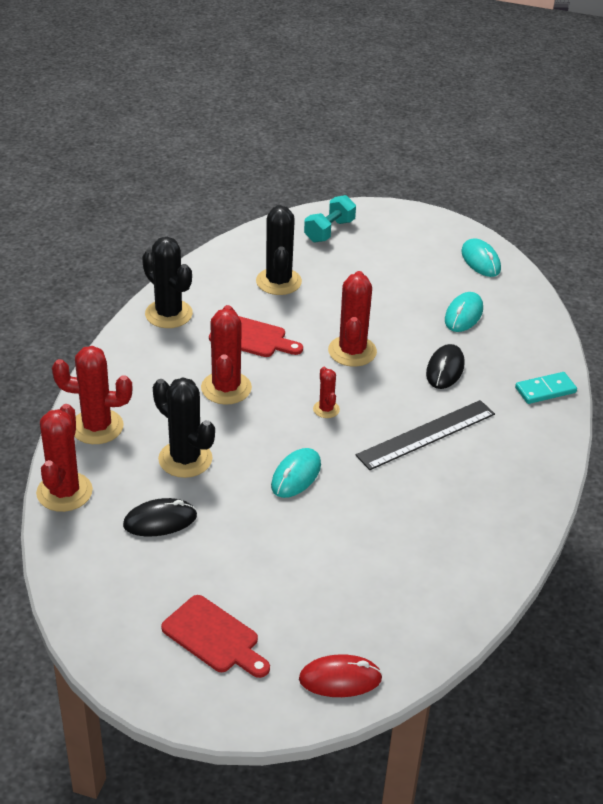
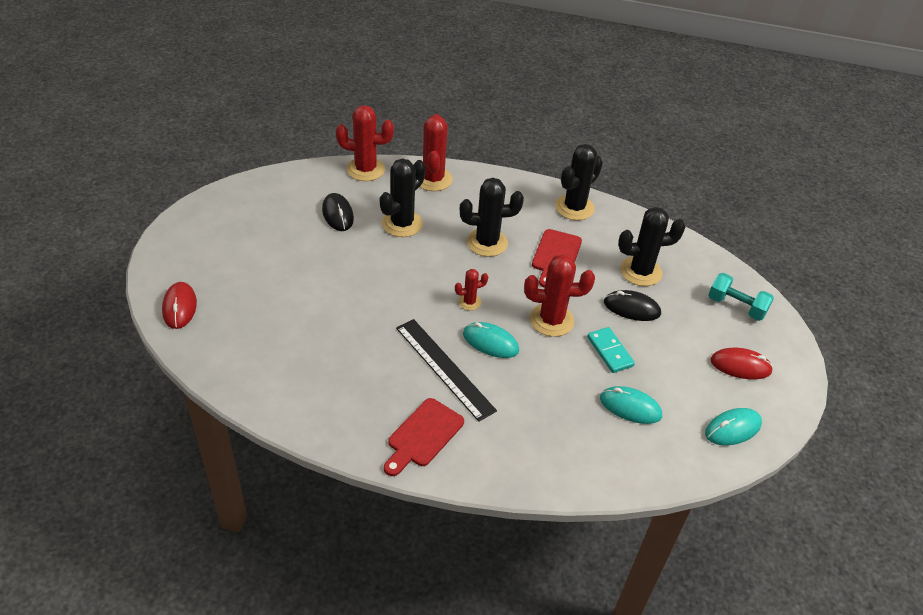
camera: 85 degrees right, 5 degrees up
red cutting board [161,595,270,678] -> red cutting board moved to [384,398,464,476]
red cactus [201,305,252,405] -> black cactus [460,178,524,257]
turquoise mouse [271,448,321,498] -> turquoise mouse moved to [463,322,519,358]
black mouse [426,344,465,389] -> black mouse moved to [604,290,661,321]
turquoise domino [515,372,577,404] -> turquoise domino moved to [587,327,635,373]
none -> red mouse [710,348,773,380]

